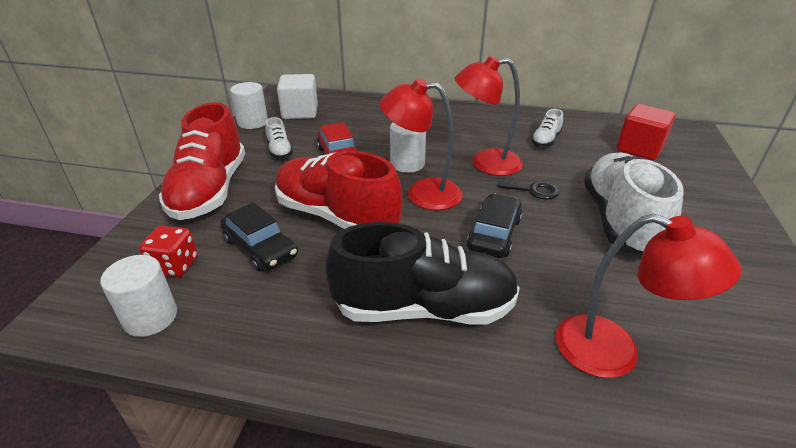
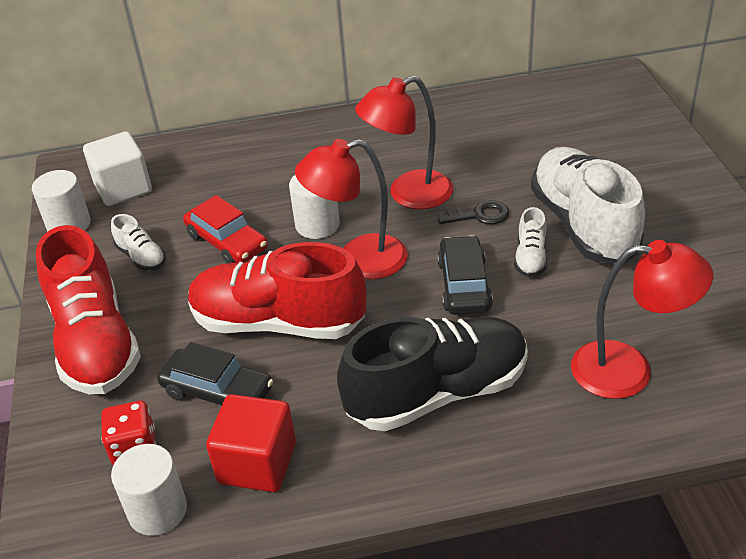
camera: 20 degrees left, 5 degrees up
white shoe [531,109,563,147] -> white shoe moved to [514,207,547,277]
red cube [617,104,676,160] -> red cube moved to [206,394,296,492]

